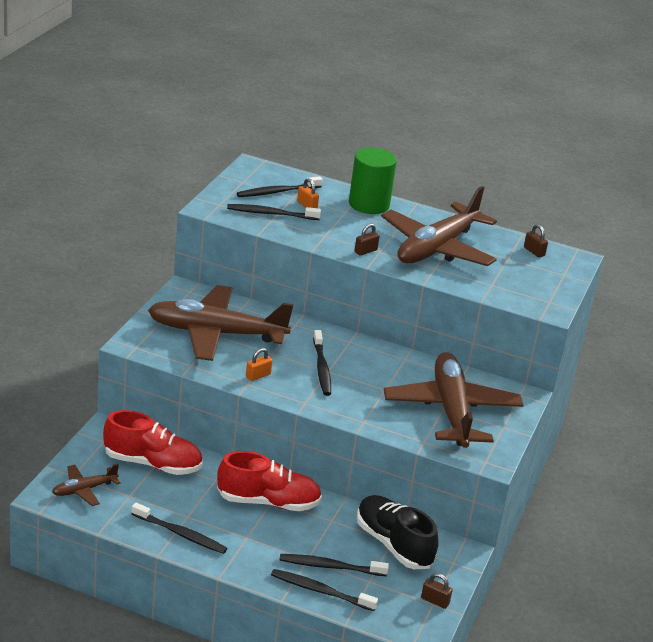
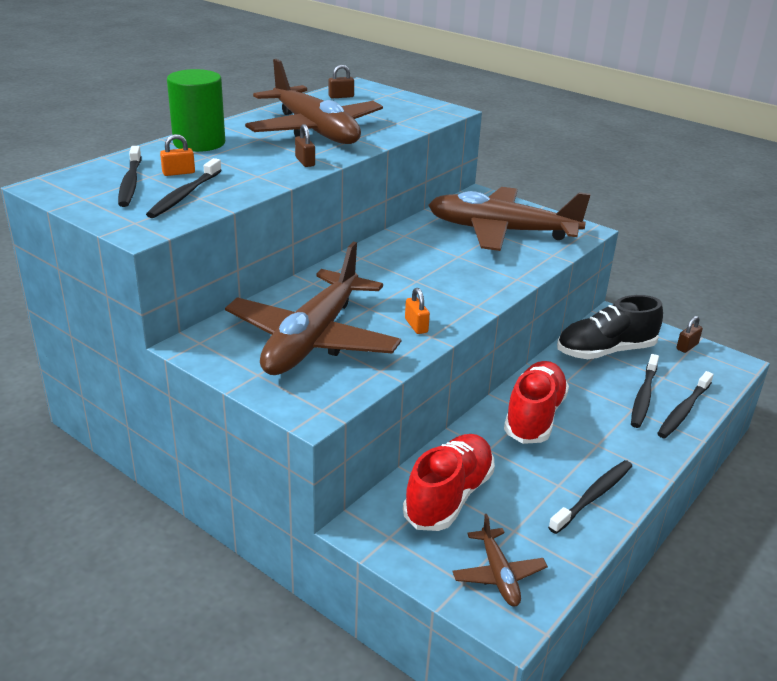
camera: 70 degrees left, 0 degrees up
black toothbrush [313,330,331,396] -> none

